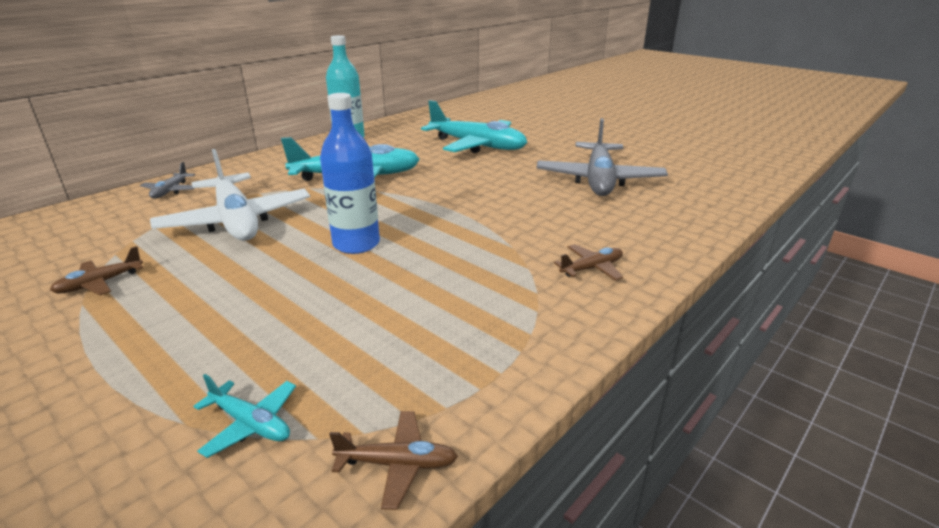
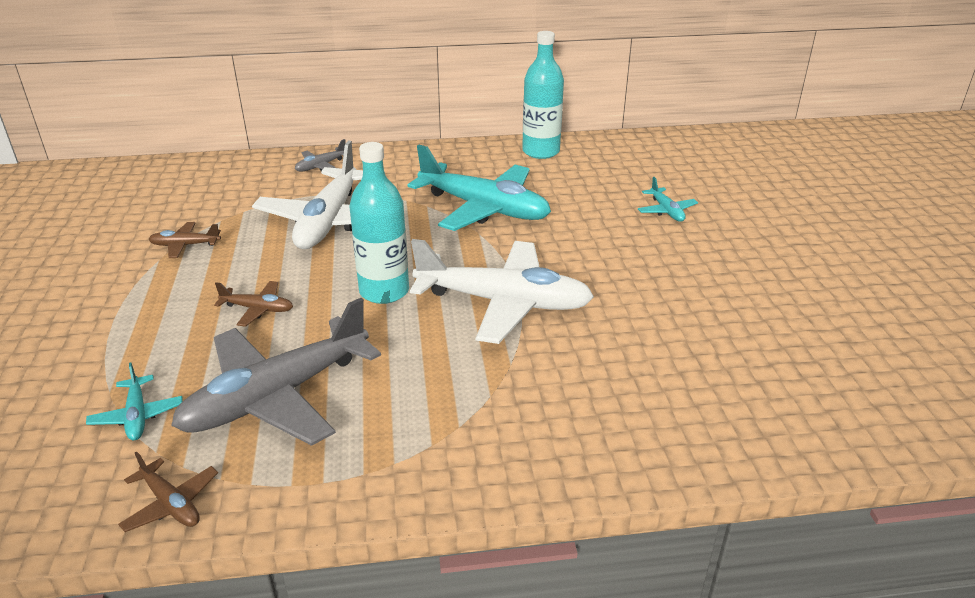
camera: 40 degrees right, 5 degrees up
blue bottle [320,93,380,254] -> turquoise bottle [349,142,409,304]
turquoise plane [421,100,527,153] -> turquoise plane [638,177,698,222], size x0.43
grey plane [536,118,668,196] -> grey plane moved to [171,298,381,446]
brown plane [554,244,623,281] -> brown plane moved to [214,281,293,327]
none -> white plane [410,239,594,344]

